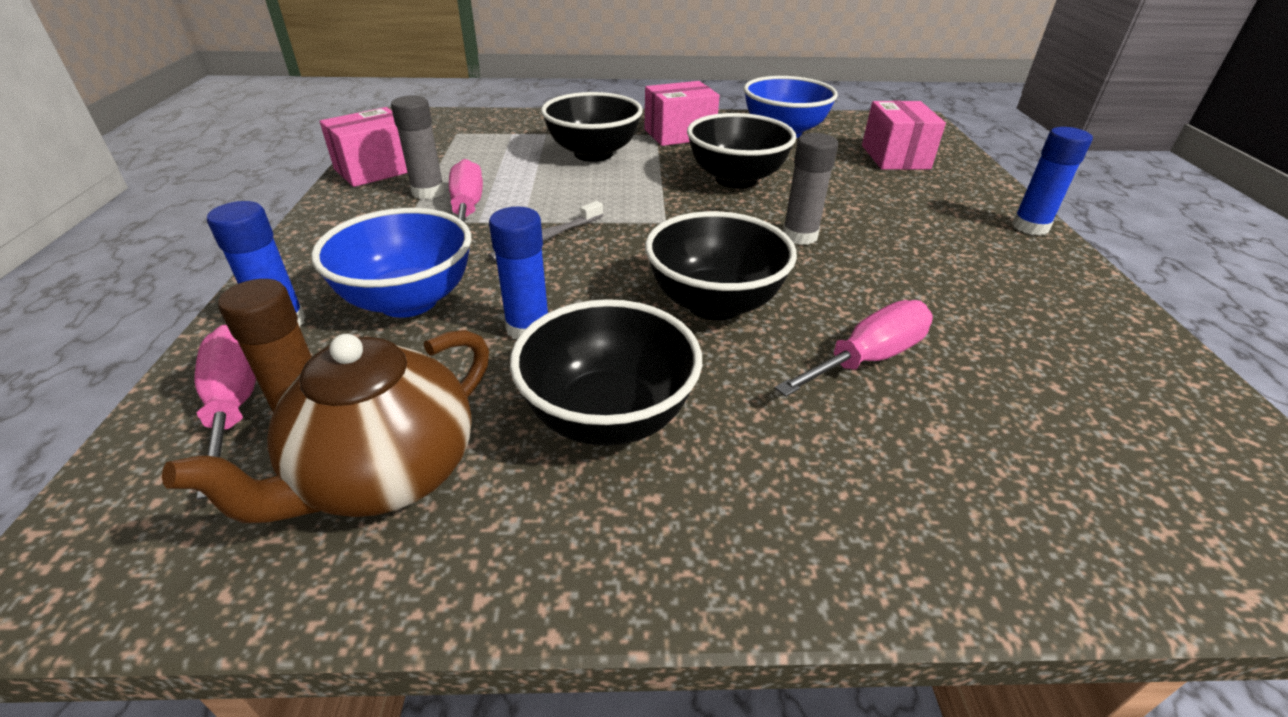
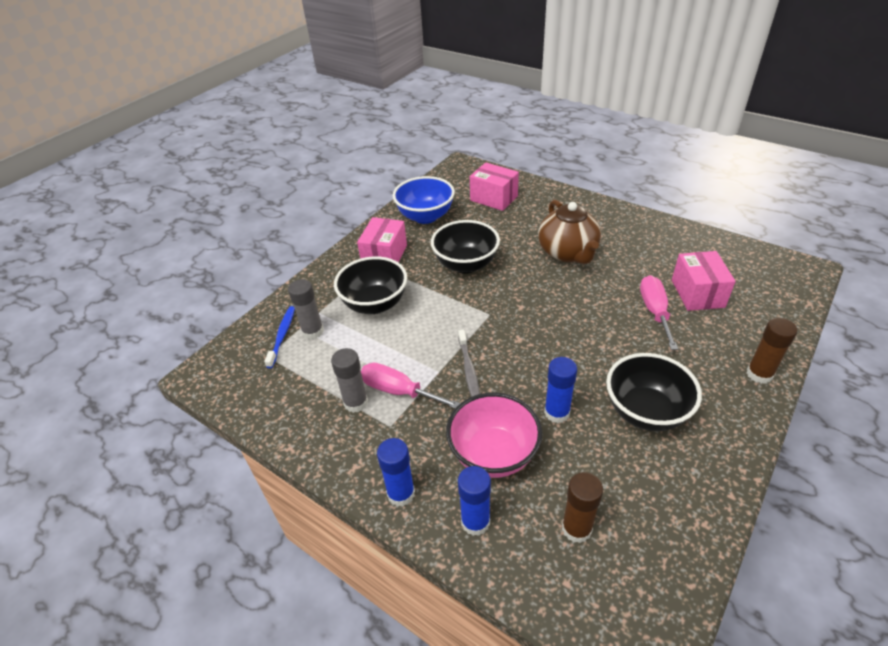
camera: 50 degrees left, 5 degrees up
brown teapot [162,330,489,523] -> brown teapot moved to [538,200,601,264]
pink screwdriver [194,325,256,500] -> none
blue bowl [311,208,471,318] -> pink bowl [446,392,542,478]
pink box [320,107,408,187] -> pink box moved to [672,251,736,311]
black bowl [645,211,797,321] -> none
grey glue stick [783,133,838,245] -> grey glue stick moved to [288,279,324,340]
blue glue stick [1012,127,1093,235] -> blue glue stick moved to [377,438,415,507]
none -> blue toothbrush [264,306,295,368]
none -> brown glue stick [747,318,797,384]

